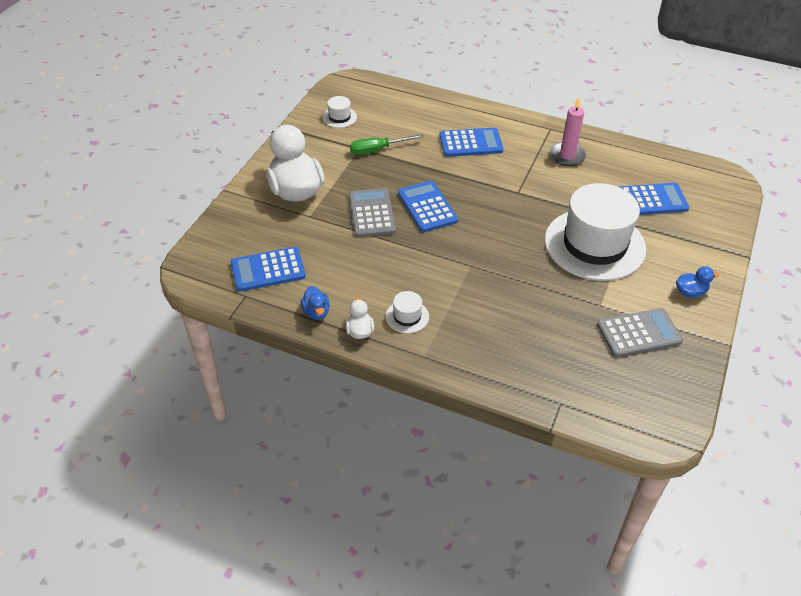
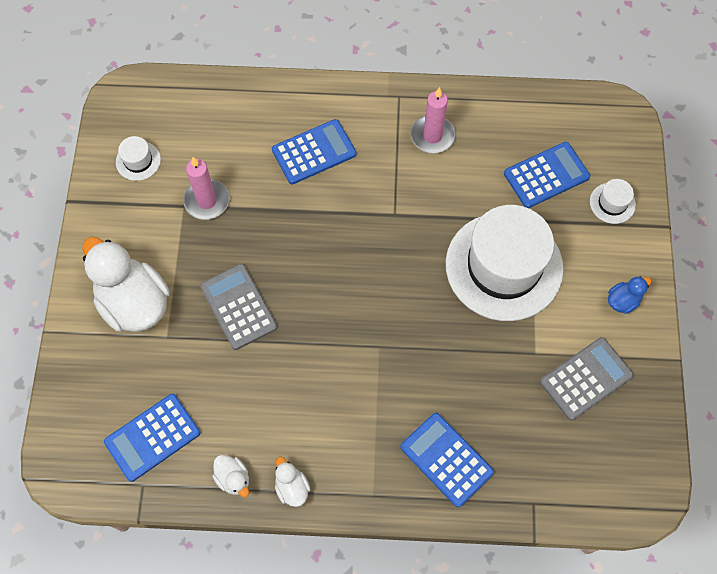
camera: 20 degrees left, 20 degrees up
blue duck [301,286,330,320] -> white duck [212,455,249,497]
green screwdriver [350,134,424,155] -> pink candle [183,157,229,220]
white hat [386,291,429,333] -> white hat moved to [590,179,636,224]
blue calculator [398,181,458,232] -> blue calculator moved to [400,413,494,507]

